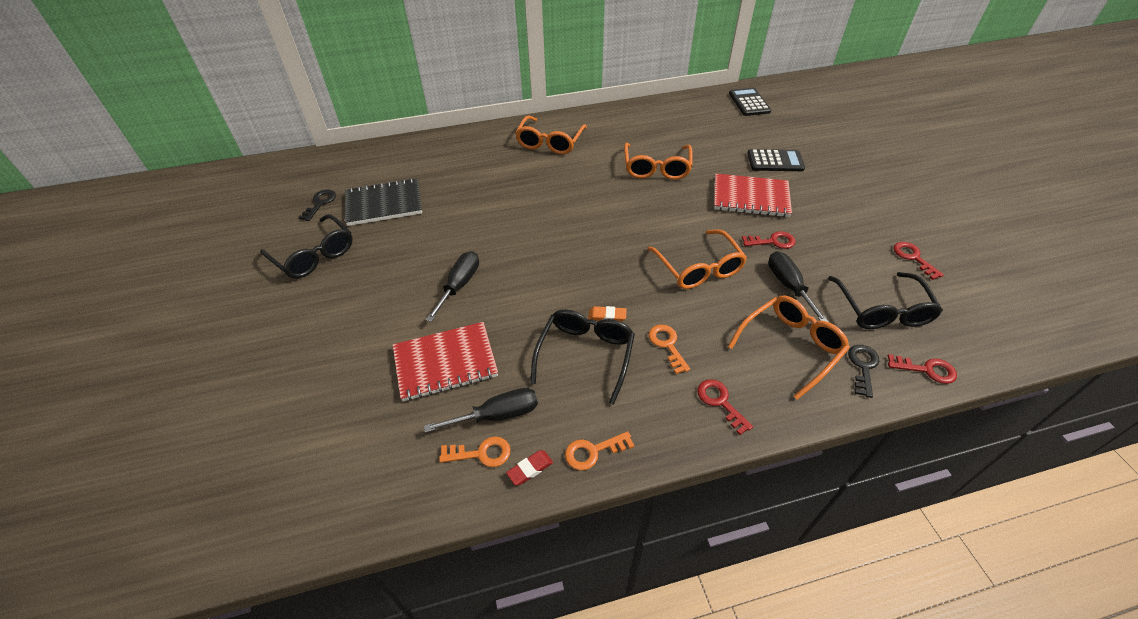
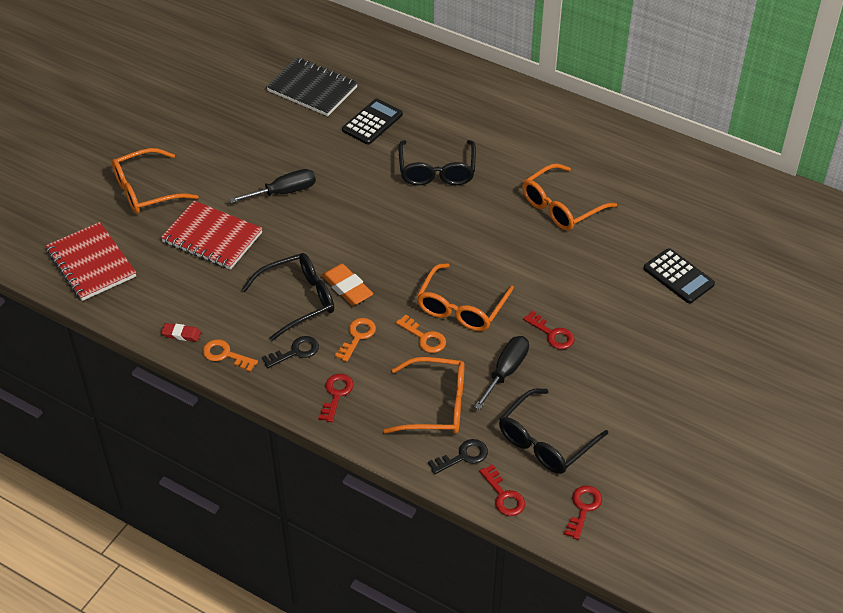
camera: 45 degrees right, 0 degrees up
black glasses [260,214,353,278] -> black glasses moved to [399,140,476,185]
black key [298,189,336,221] -> black key moved to [262,336,319,368]
black screwdriver [424,388,538,433] -> none
orange key [439,436,511,467] -> orange key moved to [396,314,446,353]
orange glasses [515,116,587,154] -> orange glasses moved to [112,148,199,214]
orange eraser [588,306,627,322] -> orange eraser [322,264,373,306], size x1.68
red notebook [714,174,792,217] -> red notebook moved to [46,222,136,301]
black calculator [729,88,771,116] -> black calculator moved to [342,99,403,145]
red key [893,242,944,280] -> red key moved to [564,486,602,540]

